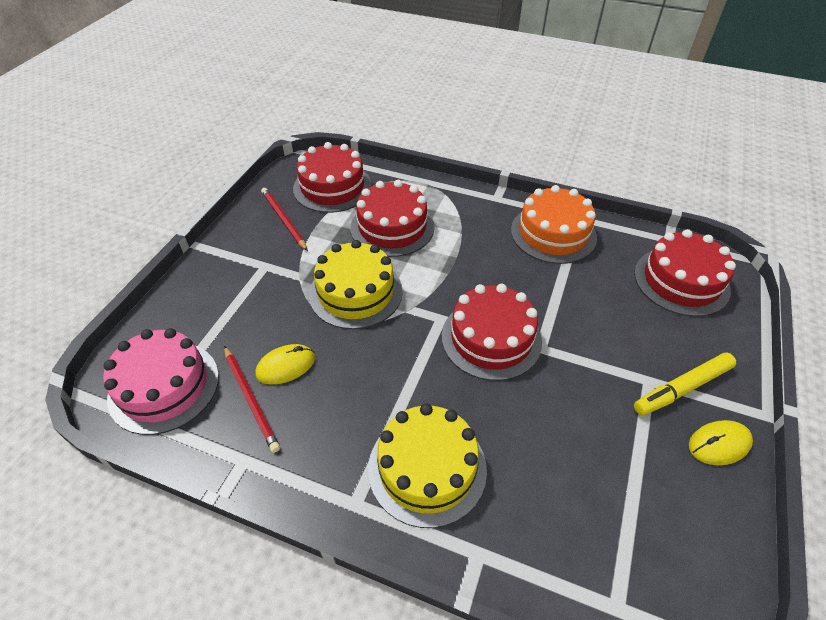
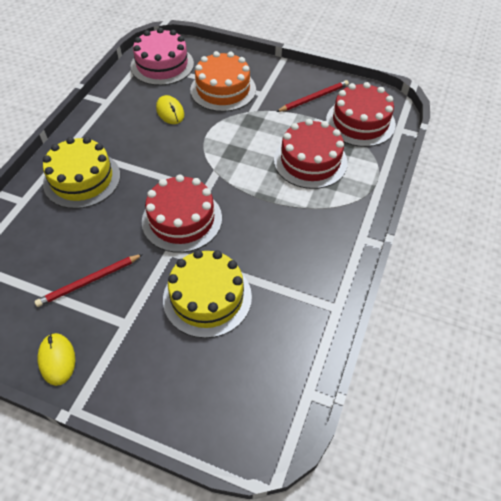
camera: 90 degrees right, 5 degrees up
red pencil [224,346,280,453] -> red pencil moved to [34,254,143,307]
yellow cake [309,240,403,329] -> yellow cake moved to [163,250,252,338]
orange cake [511,185,597,264] -> orange cake moved to [190,51,256,112]
red cake [634,229,736,317] -> none
yellow marker [634,353,736,415] -> none

